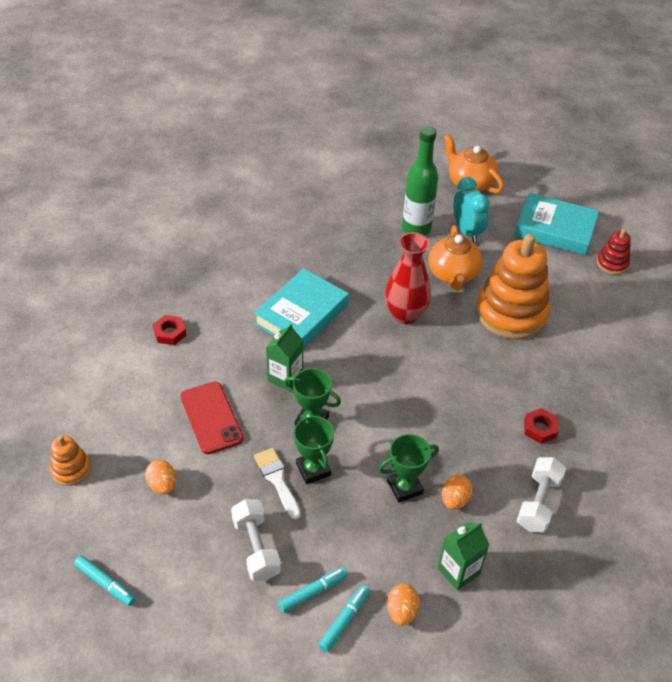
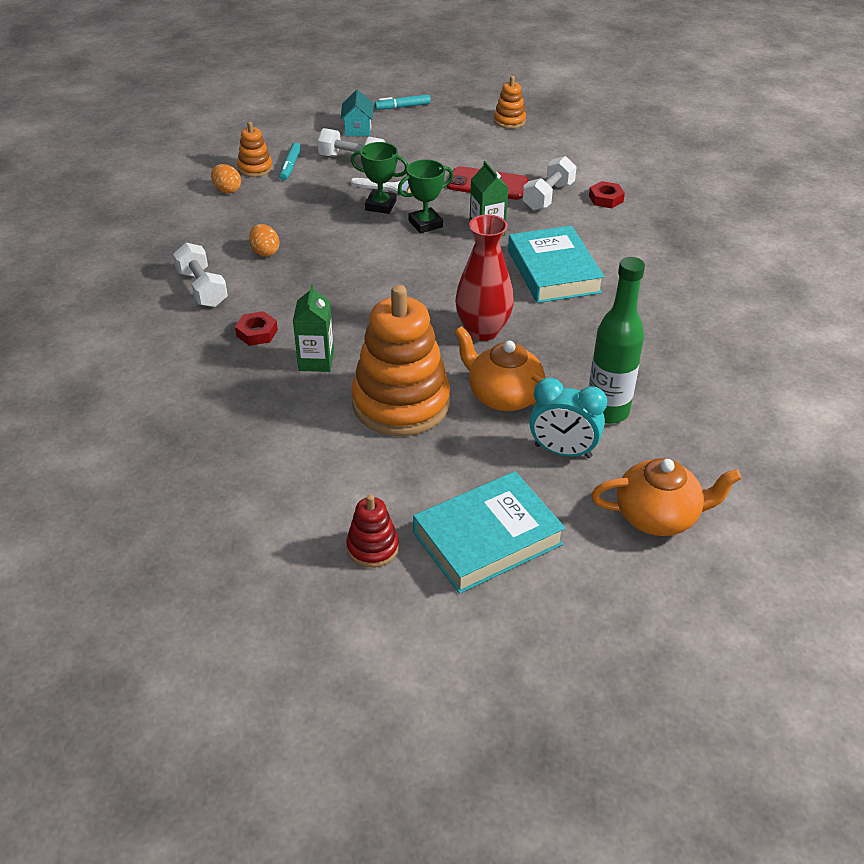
camera: 130 degrees right, 5 degrees down
orange egg [145,460,176,495] -> none
turquoise marker [319,585,370,652] -> orange stacking toy [237,122,273,177]
green trophy [379,434,439,502] -> none
green carton [438,522,489,591] -> green carton moved to [293,284,334,372]
none -> turquoise house [341,90,374,136]
none -> white dumbbell [523,156,577,210]

